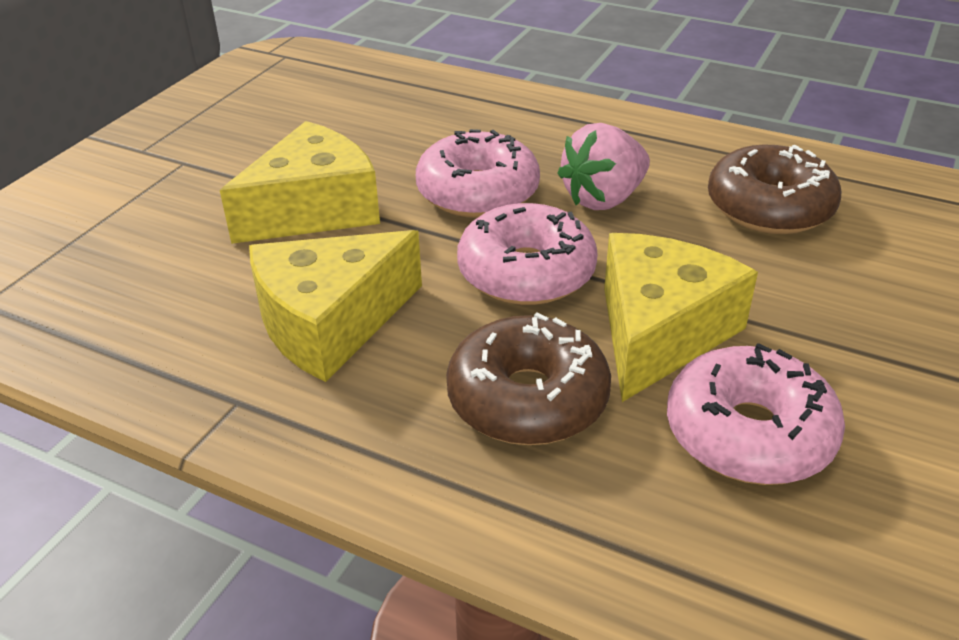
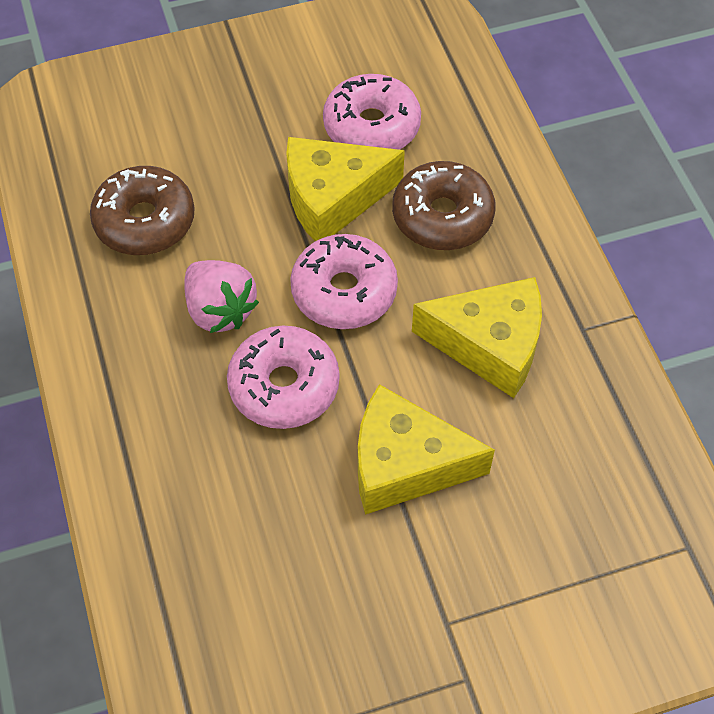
camera: 135 degrees left, 20 degrees up
pink strawberry [557,123,650,210] -> pink strawberry turned 45 degrees clockwise [184,260,259,333]

